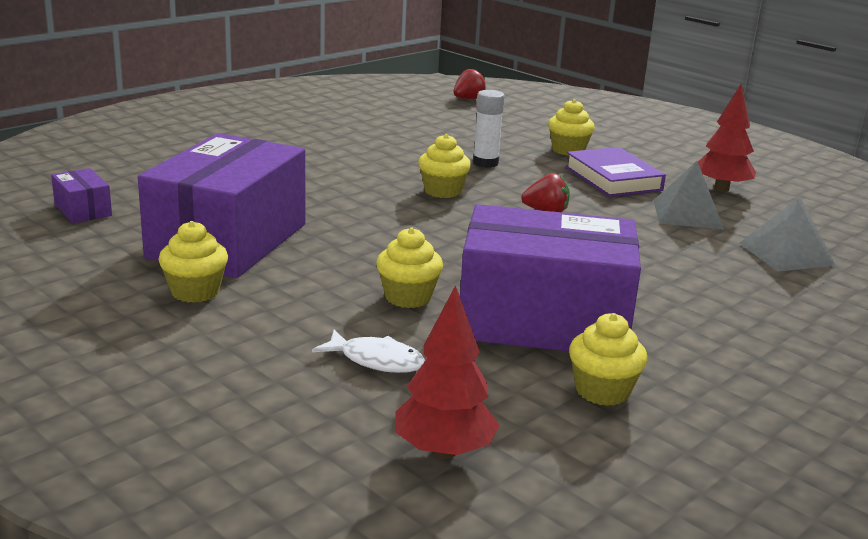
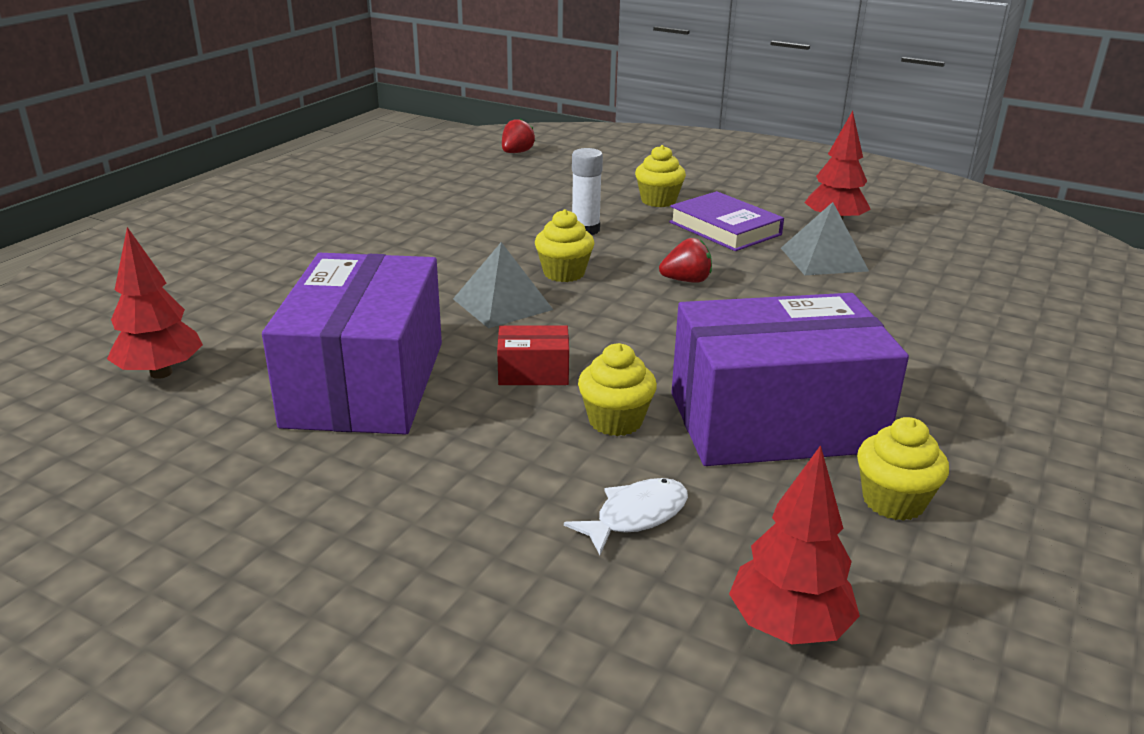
camera: 15 degrees left, 5 degrees up
purple box [51,168,112,223] -> red tree [107,227,203,379]
yellow cupcake [158,221,228,303] -> none
white fish [312,330,425,373] -> white fish turned 45 degrees counterclockwise [564,478,688,555]
grey pyramid [739,197,836,272] -> grey pyramid moved to [453,242,553,328]
none -> red box [497,326,569,385]

